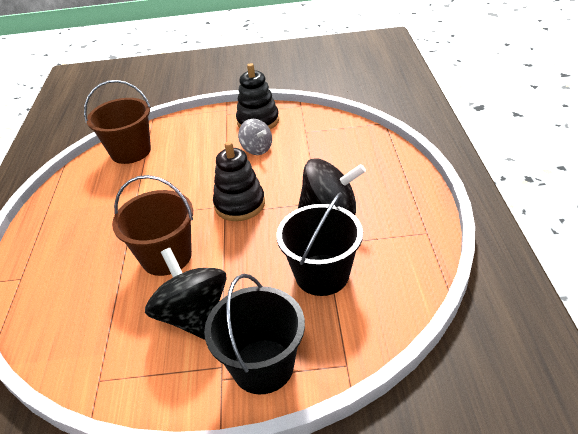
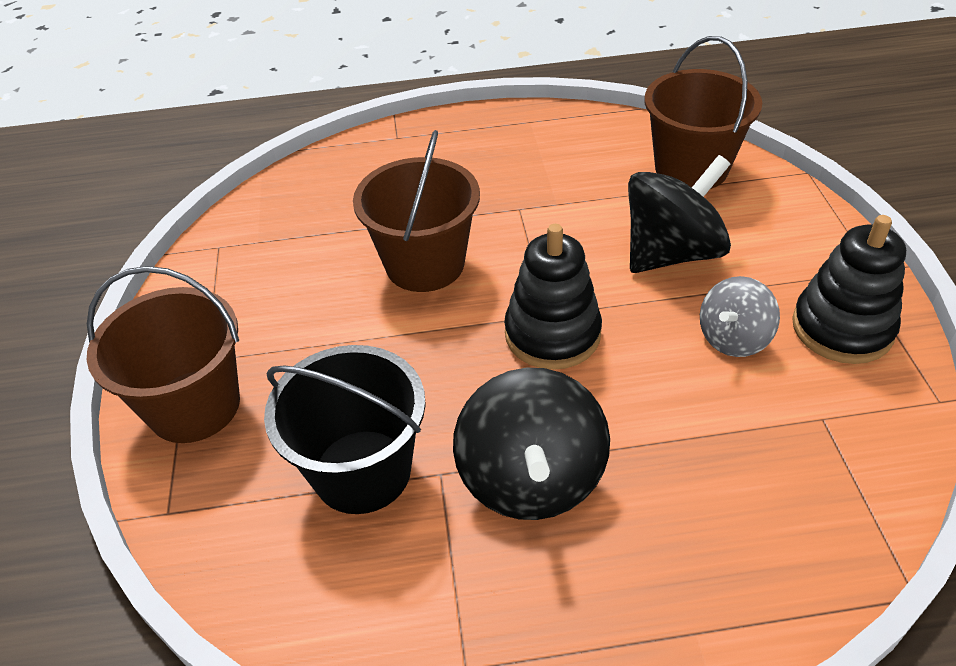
camera: 85 degrees right, 5 degrees up
black spinning top [145,248,227,340] -> black spinning top moved to [628,155,731,273]
black bucket [204,274,305,394] -> brown bucket [87,266,240,443]

